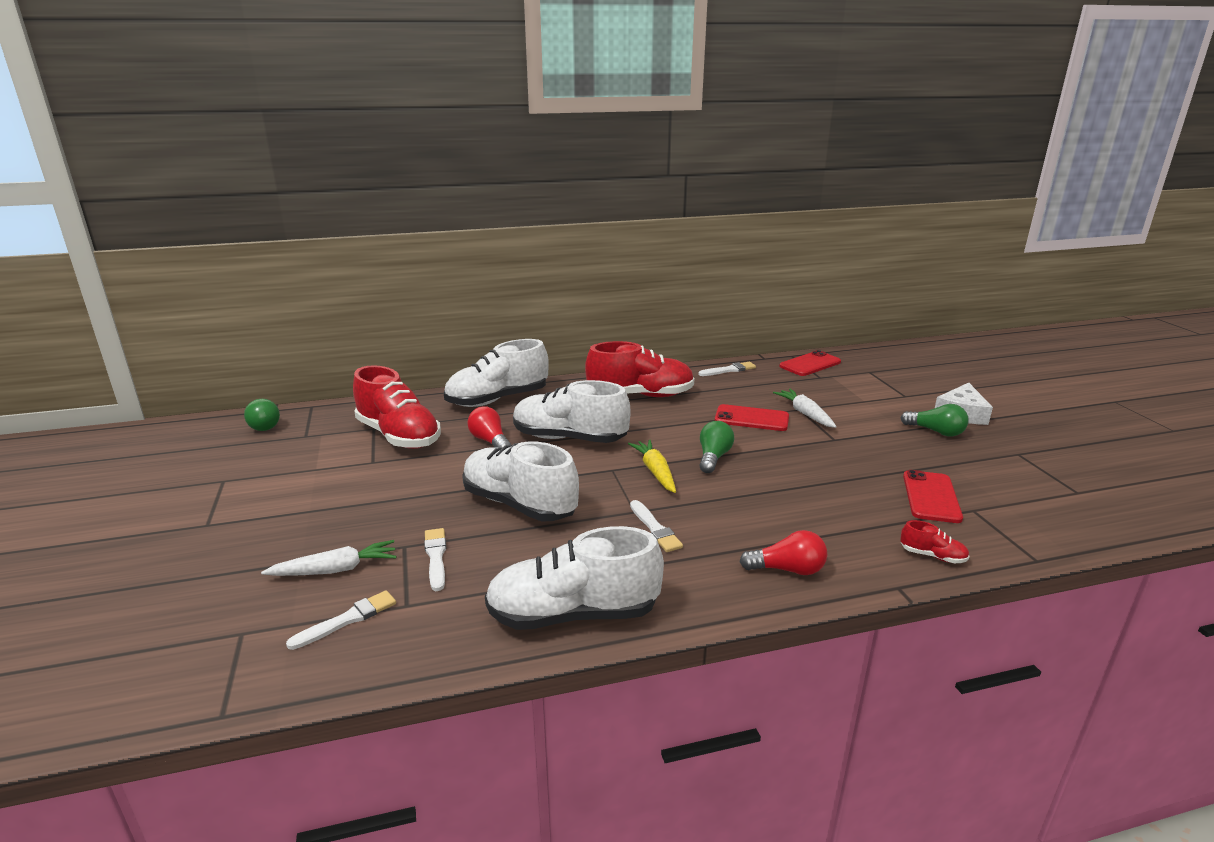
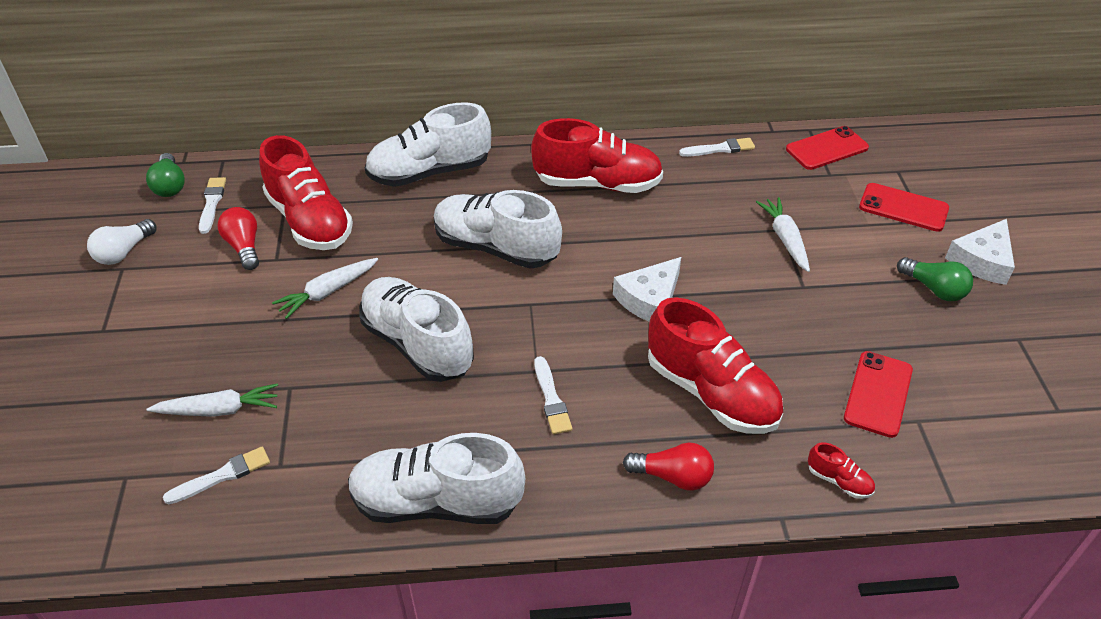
camera: 10 degrees right, 20 degrees up
white brush [424,528,446,591] -> white brush moved to [199,177,226,234]
red light bulb [467,406,511,448] -> red light bulb moved to [217,207,259,270]
yellow carrot [628,440,676,493] -> none
green light bulb [699,421,735,473] -> white cheese [613,257,681,322]
red phone [715,404,789,431] -> red phone moved to [859,183,949,232]
none -> white light bulb [87,219,156,265]
none -> white carrot [272,258,378,319]
none -> red shoe [648,297,783,434]

